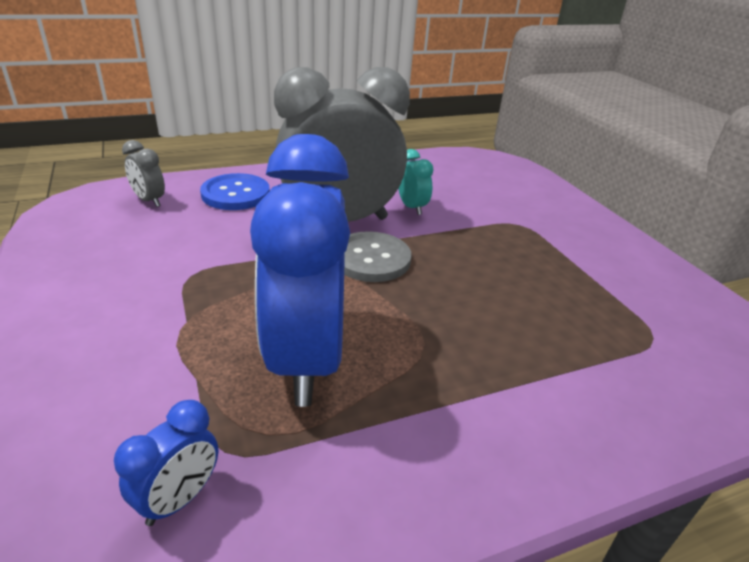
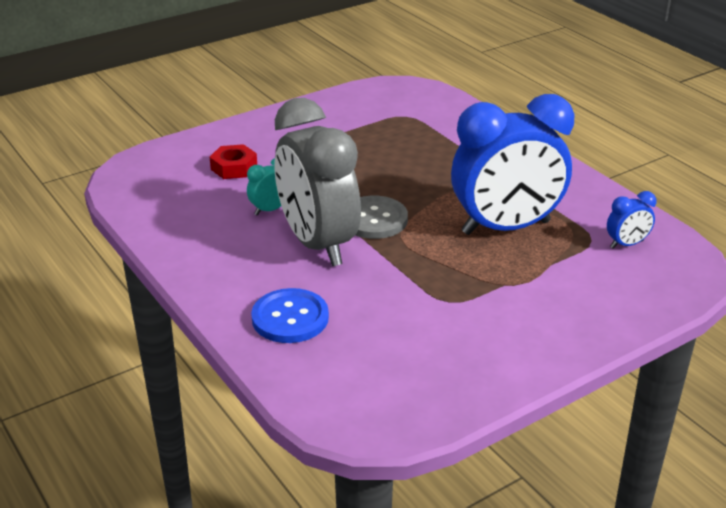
camera: 100 degrees left, 0 degrees up
blue clock [114,400,218,526] -> blue clock turned 135 degrees clockwise [607,191,656,249]
grey clock [122,140,165,207] -> none
none -> red nut [210,144,257,179]

